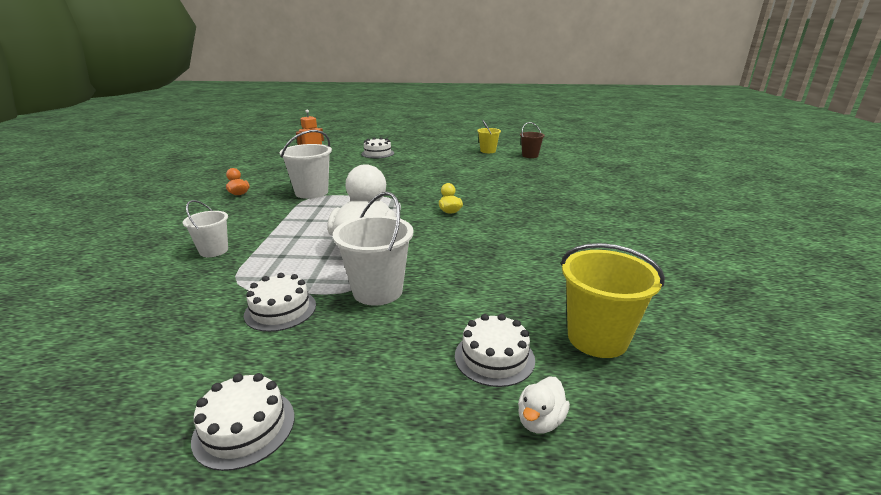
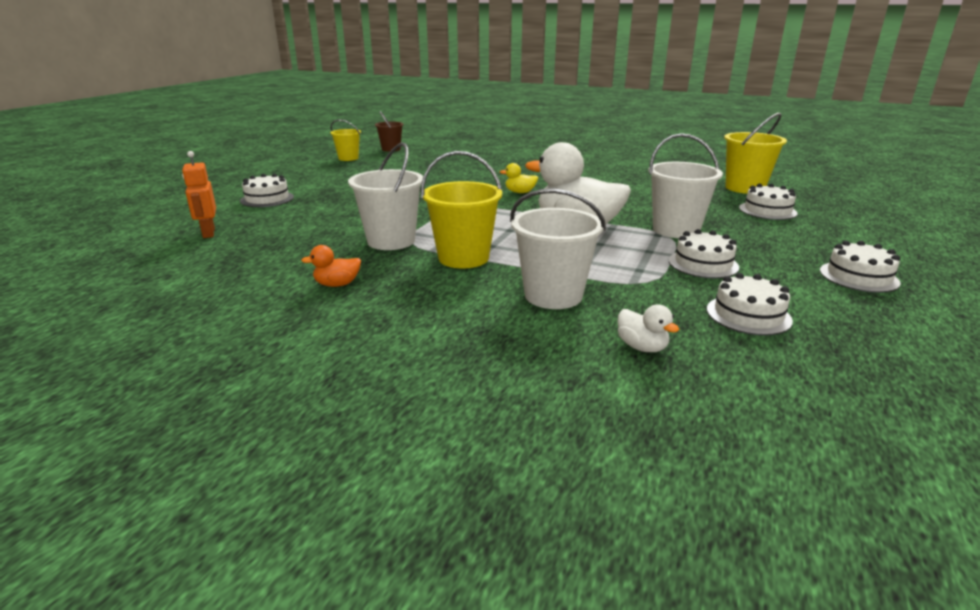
camera: 70 degrees left, 0 degrees up
white bucket [183,200,228,257] -> white bucket [510,189,606,309], size x1.61
white duck [518,377,570,434] -> white duck moved to [617,304,680,352]
none -> yellow bucket [421,151,502,268]
none -> white cake [707,273,793,335]

